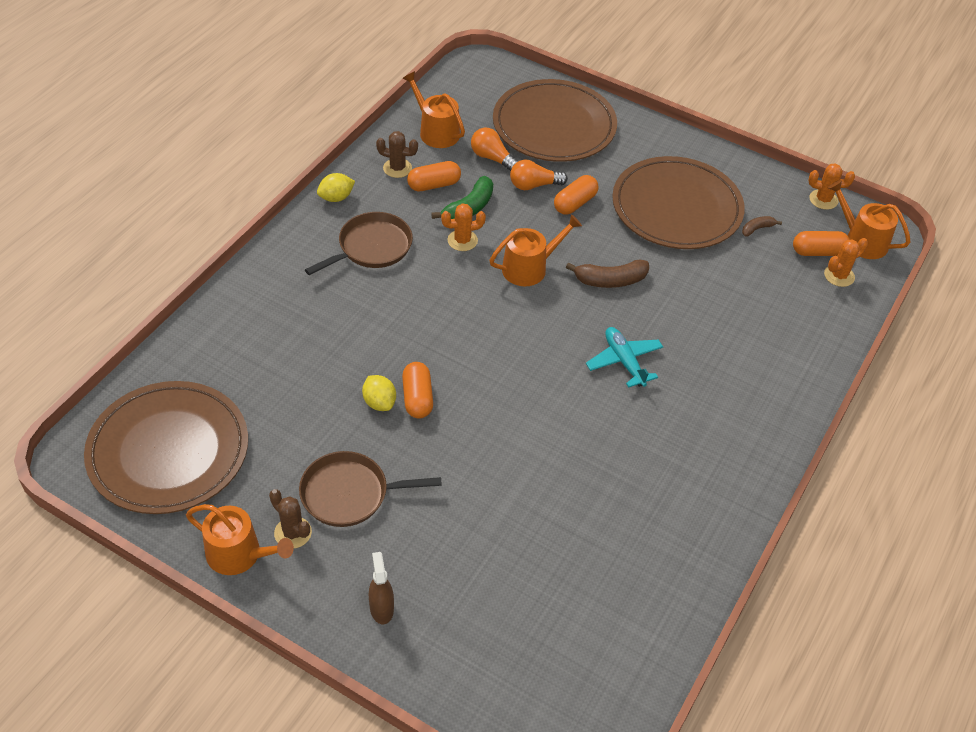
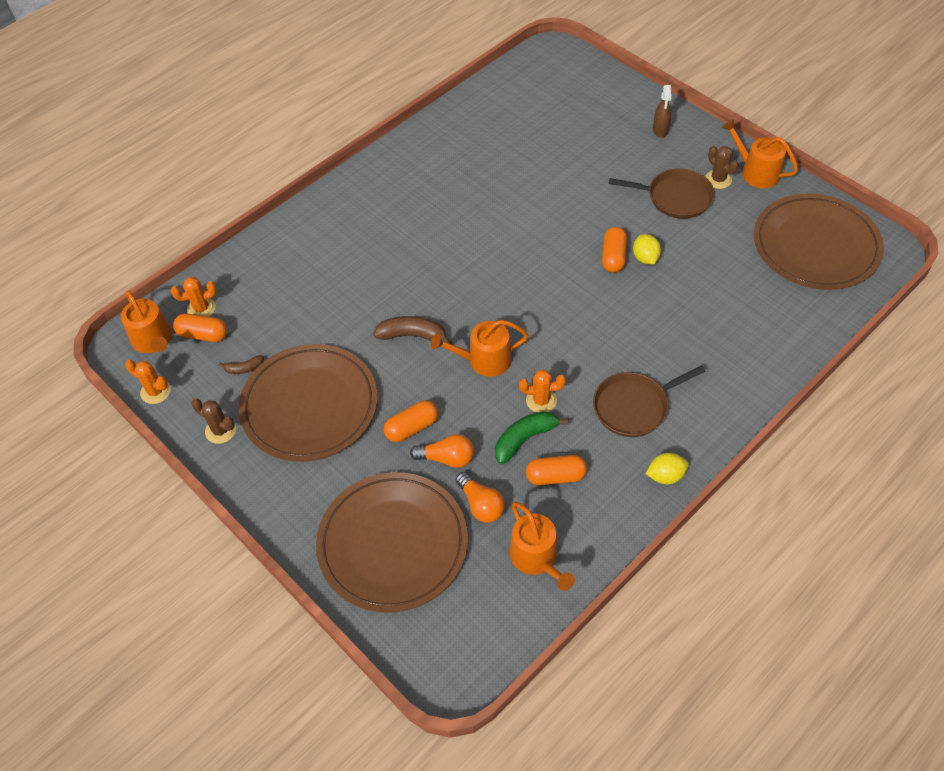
camera: 160 degrees left, 5 degrees up
brown cactus [376,131,418,178] -> brown cactus moved to [191,398,236,444]
turquoise plane [586,327,663,388] -> none

